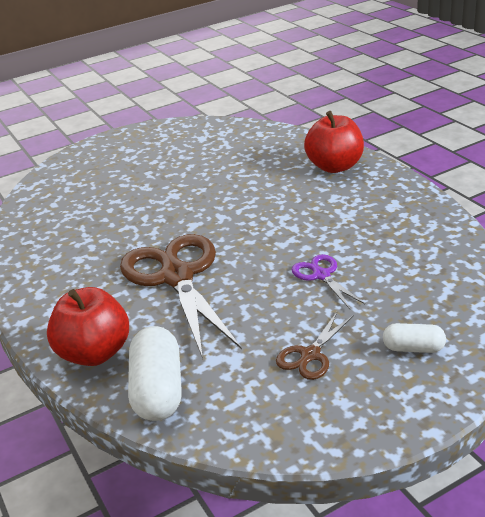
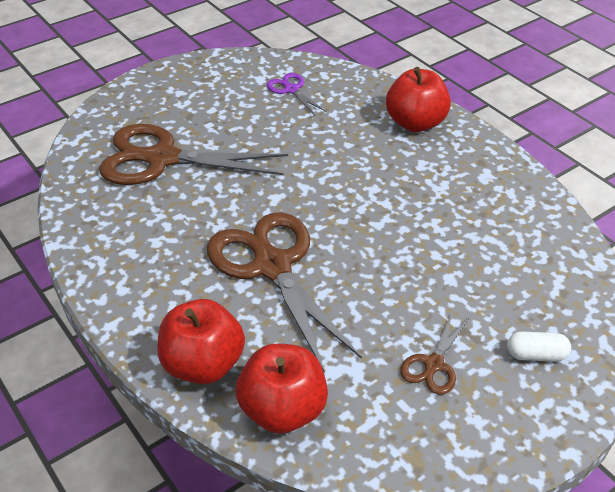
camera: 10 degrees left, 10 degrees up
white capsule [128,326,182,421] -> red apple [236,344,328,434]
purple scissors [291,254,365,309] -> purple scissors moved to [267,73,327,116]
none -> brown scissors [99,124,288,185]

